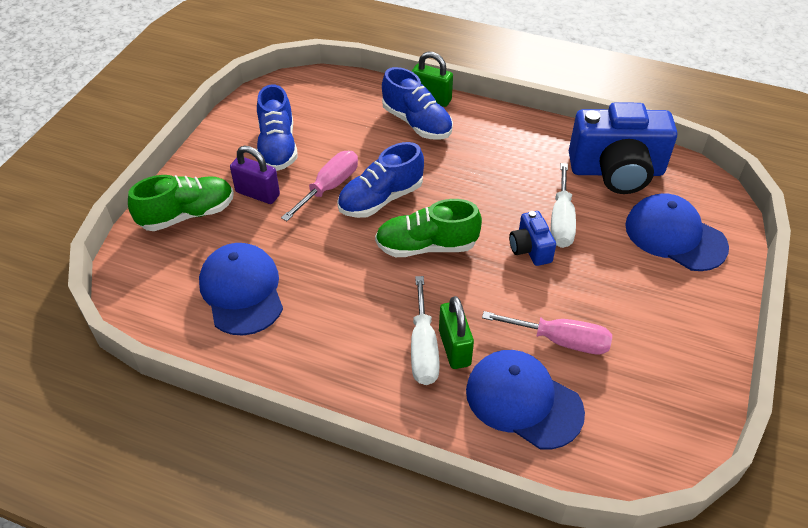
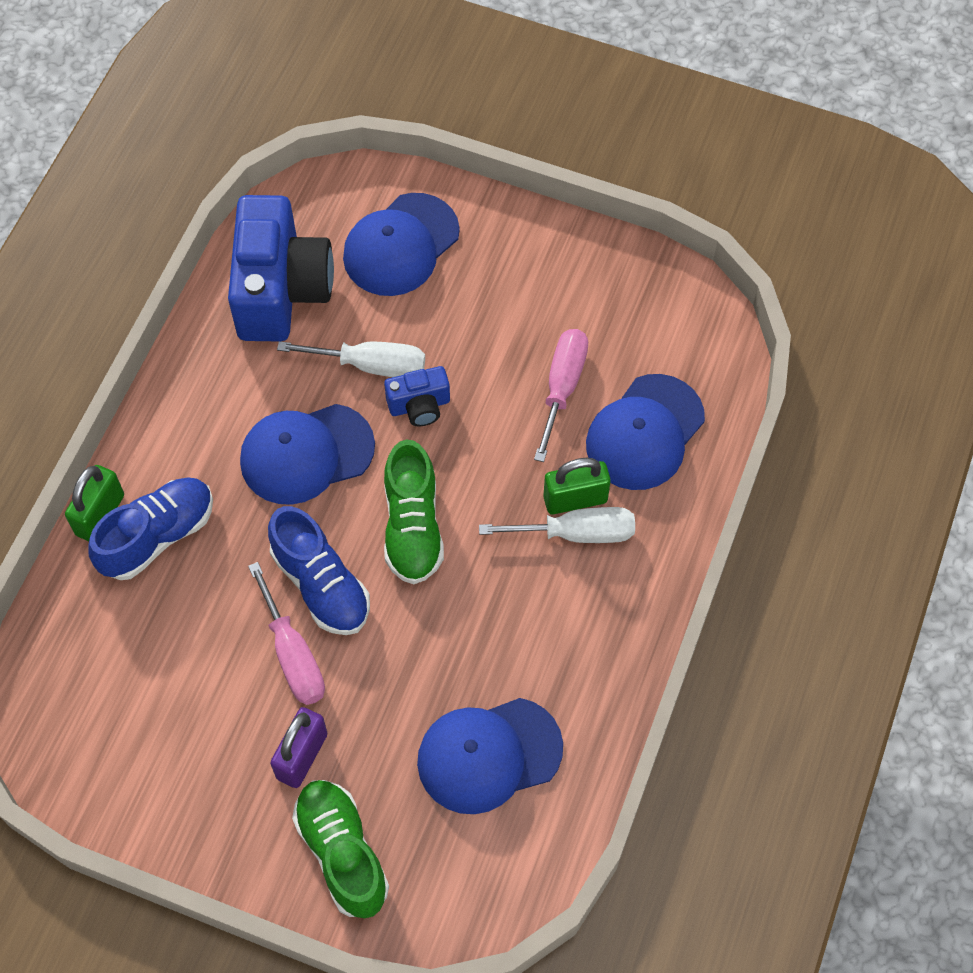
camera: 90 degrees left, 15 degrees up
blue shoe [257,84,297,171] -> none
pink screwdriver [281,151,358,221] -> pink screwdriver turned 150 degrees counterclockwise [248,562,325,705]
none -> blue cap [240,404,375,505]

